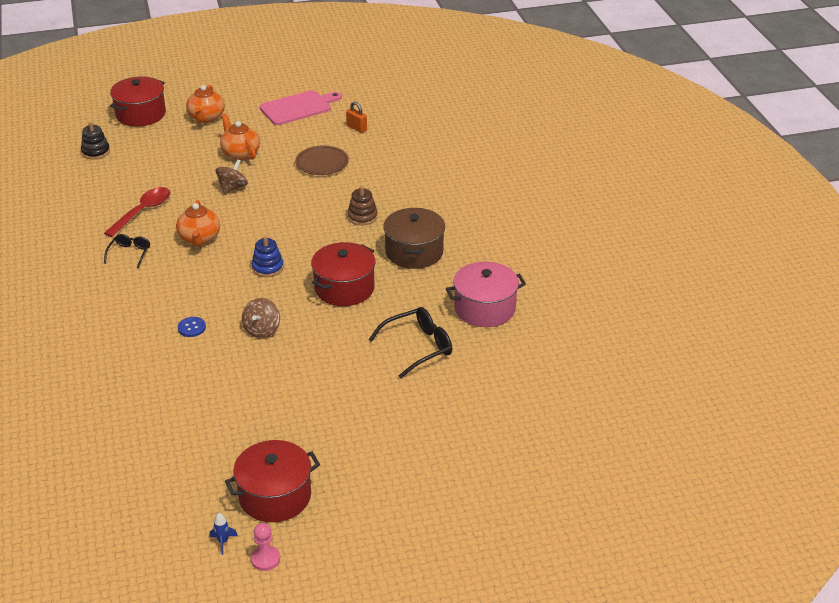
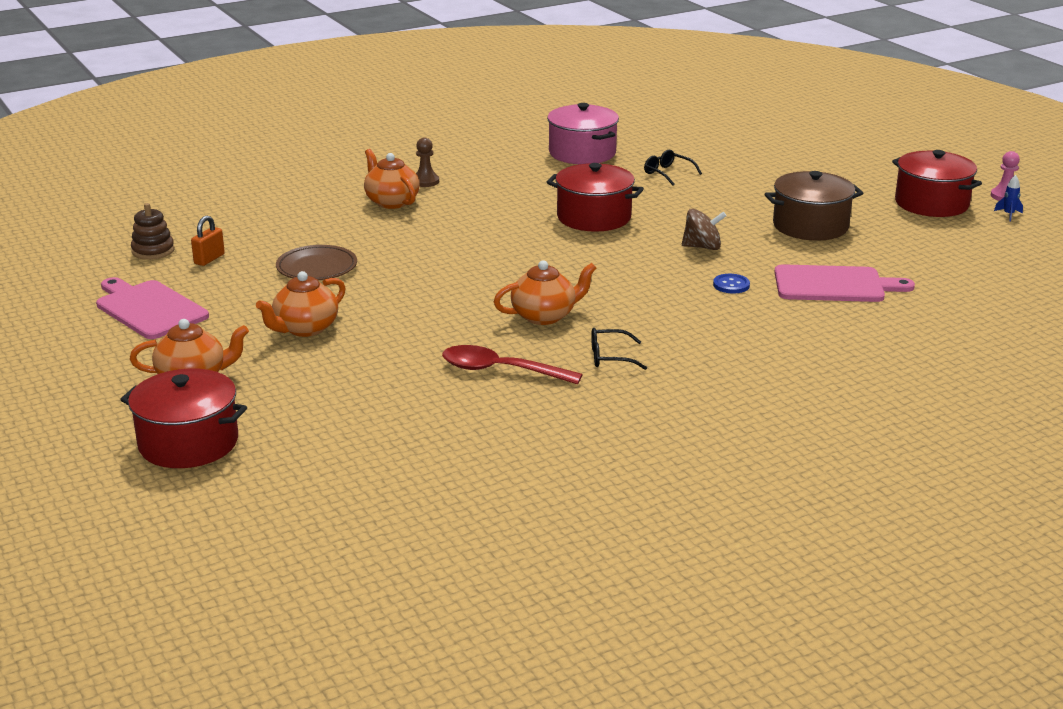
camera: 105 degrees left, 10 degrees down
black stacking toy [81,122,110,160] -> none
brown spinning top [216,159,248,194] -> none
blue stacking toy [252,236,284,277] -> none
brown stacking toy [347,186,378,226] -> brown stacking toy moved to [131,203,174,260]
black glasses [368,307,452,379] -> black glasses [644,150,702,186], size x0.60
brown pot [383,208,445,269] -> brown pot moved to [765,171,863,241]
none -> orange teapot [364,149,420,209]
none -> brown pawn [416,137,439,187]
none -> pink cutting board [774,264,915,302]

